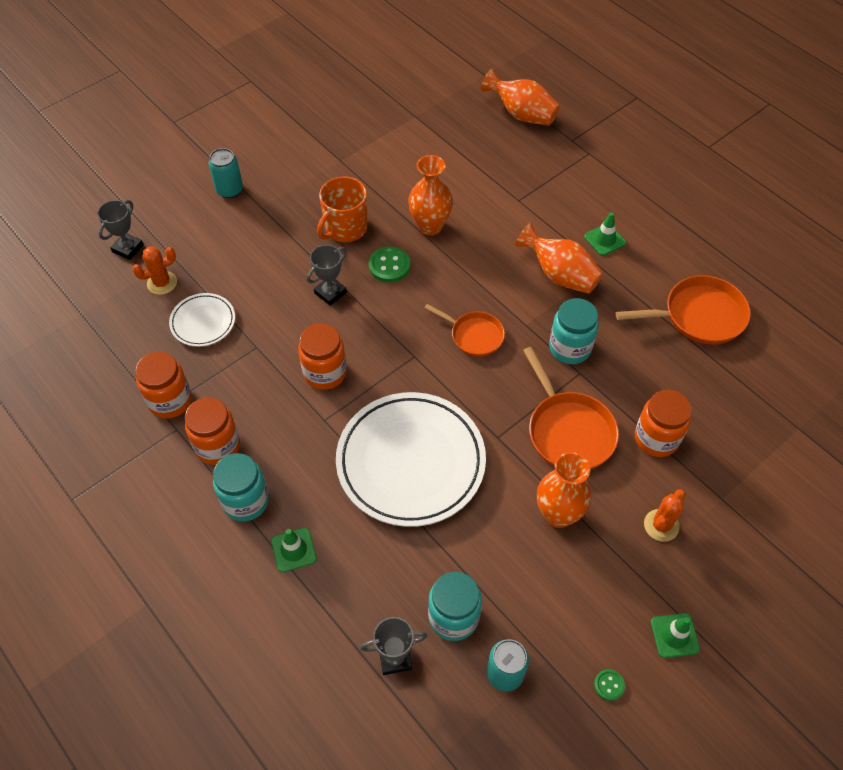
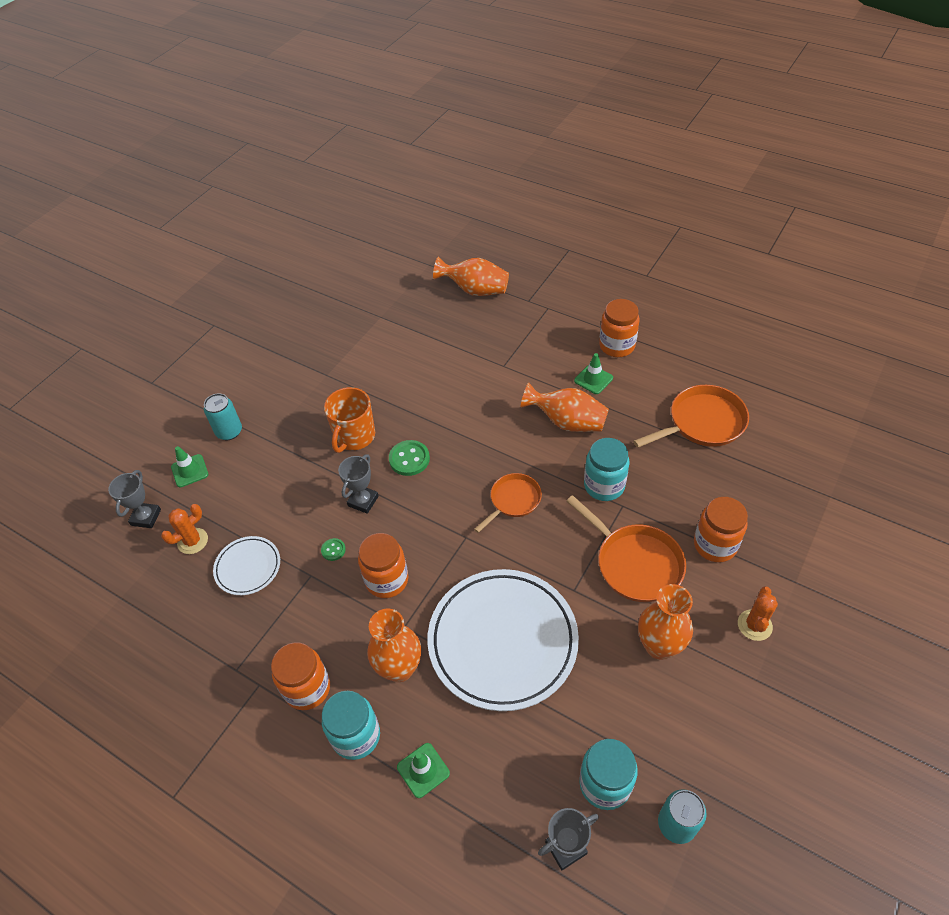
camera: 15 degrees left, 5 degrees down
orange jar [135,352,192,418] -> orange jar moved to [599,299,640,357]
orange vase [408,155,453,236] -> orange vase moved to [367,609,421,682]
orange pan [424,304,505,357] -> orange pan turned 60 degrees counterclockwise [474,473,542,533]
green button [594,669,625,701] -> green button moved to [321,538,346,561]
green traffic cone [651,613,700,658] -> green traffic cone moved to [171,446,208,487]

